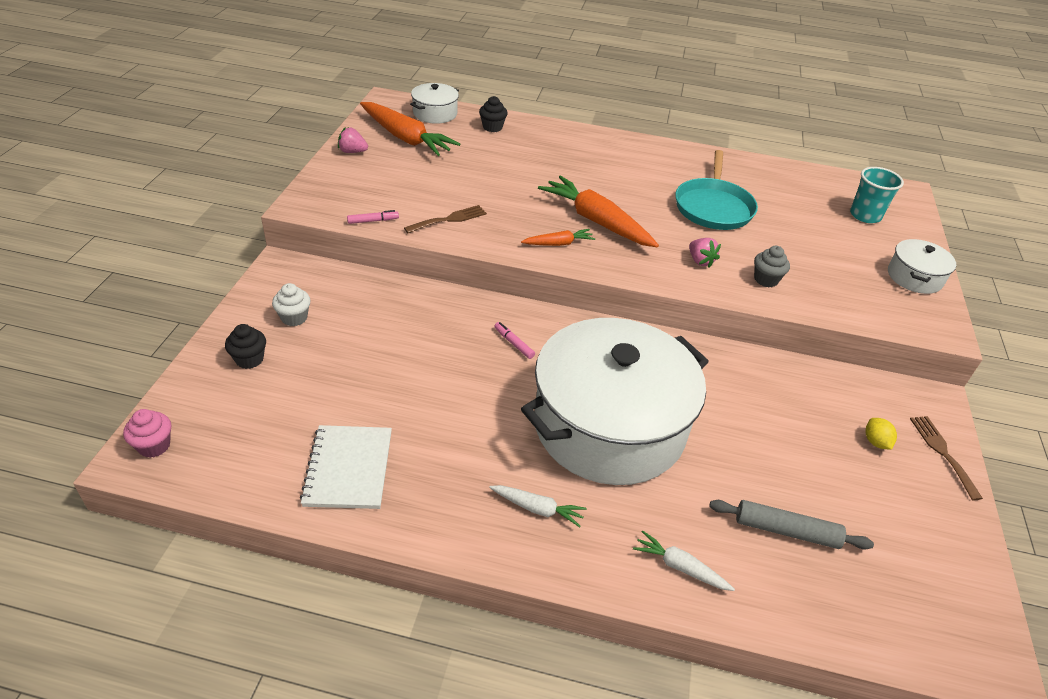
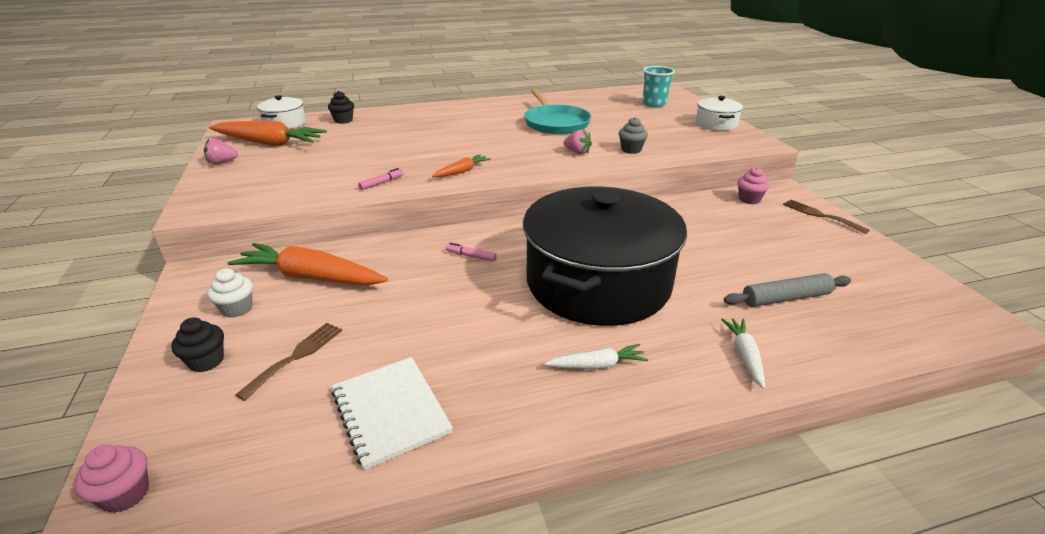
camera: 25 degrees left, 10 degrees down
pink marker [347,210,399,224] -> pink marker moved to [358,168,403,190]
brown fork [404,205,487,233] -> brown fork moved to [235,323,342,401]
white pot [521,318,709,485] -> black pot [523,187,687,326]
orange carrot [538,175,659,247] -> orange carrot moved to [228,243,388,285]
white carrot [633,530,735,591] -> white carrot turned 90 degrees clockwise [721,318,765,389]
yellow lemon [865,418,897,450] -> none
none -> pink cupcake [737,167,770,204]

